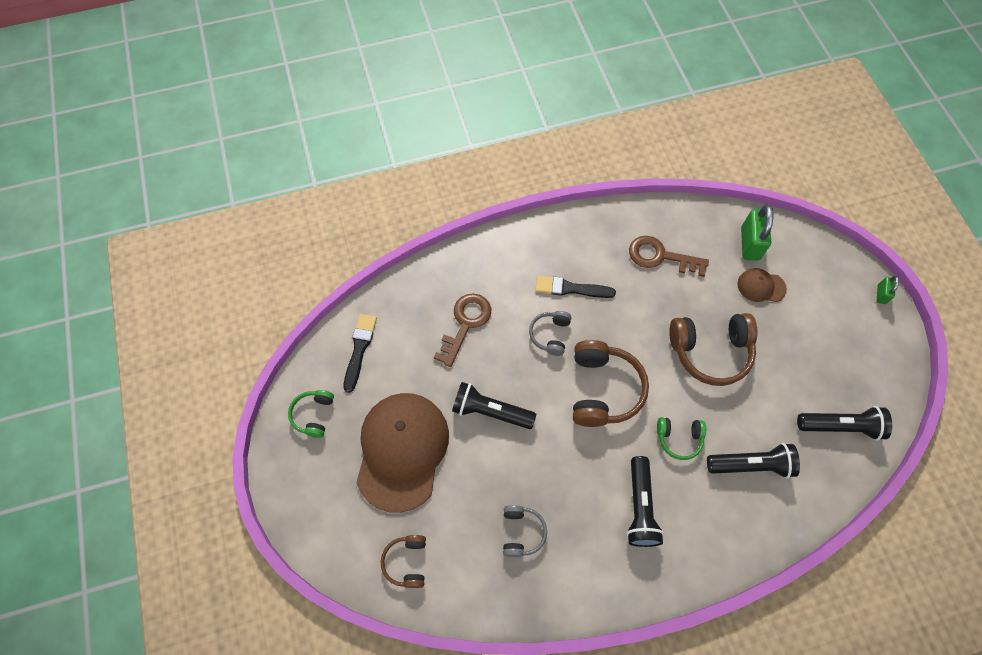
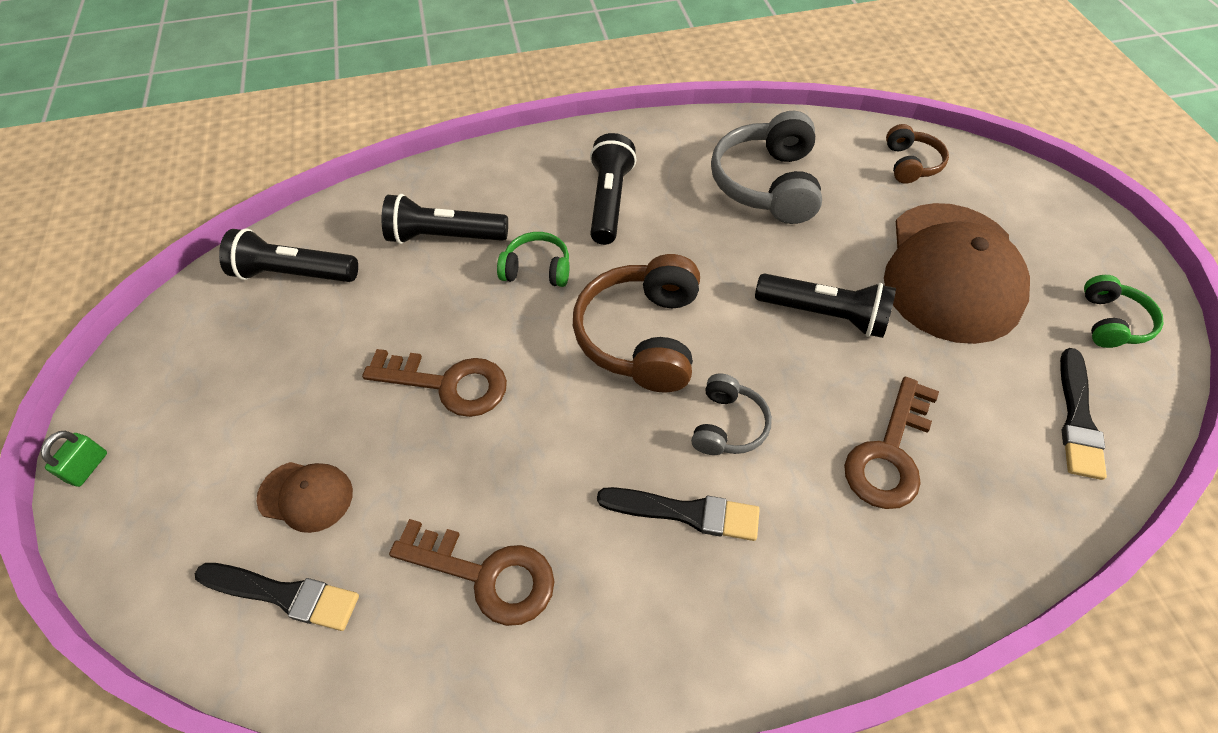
camera: 175 degrees left, 10 degrees down
grey headphones [503,505,547,557] -> grey headphones [711,111,822,224], size x1.83
brown headphones [669,313,758,386] -> brown key [362,349,507,417]
green padlock [741,205,773,261] -> black brush [195,563,359,631]

